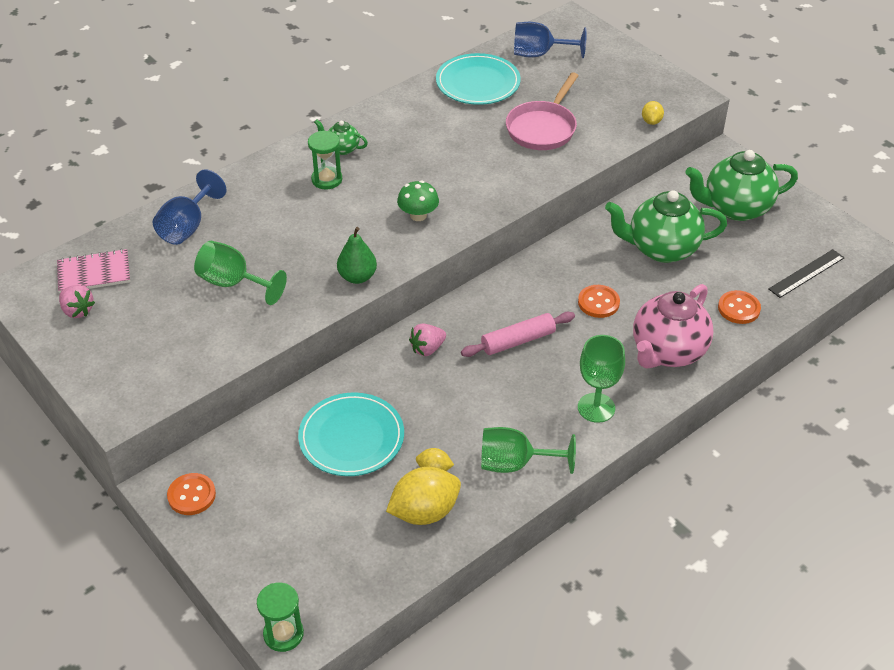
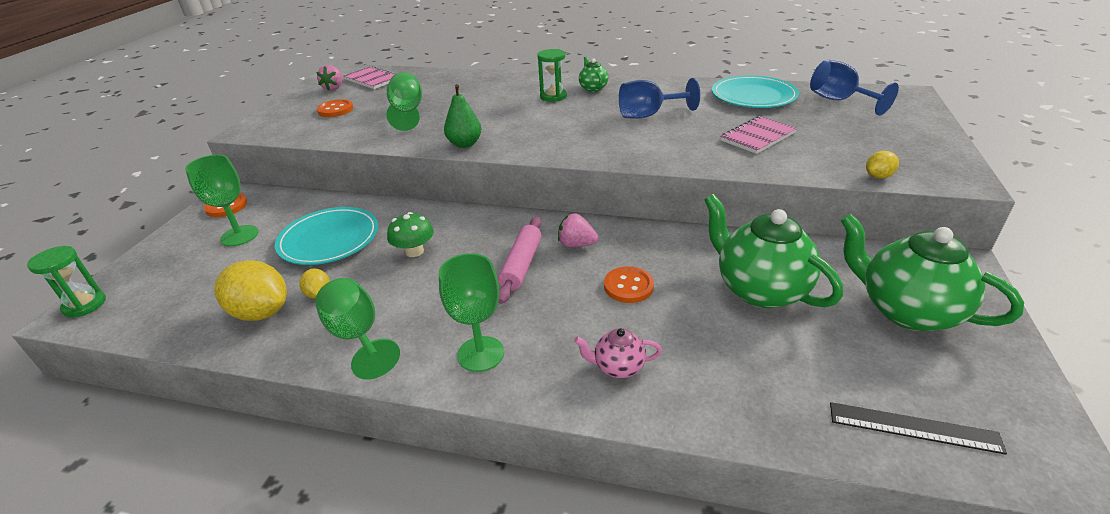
camera: 55 degrees right, 10 degrees down
blue goblet [153,169,227,245] -> blue goblet moved to [619,78,700,119]
green mushroom [397,181,439,221] -> green mushroom moved to [387,212,434,257]
pink strawberry [409,324,446,356] -> pink strawberry moved to [558,213,598,247]
pink rolling pin [461,312,575,357] -> pink rolling pin turned 75 degrees clockwise [498,216,541,304]
pink pan [506,72,579,150] -> pink notebook [720,116,797,154]
pink teapot [633,284,713,369] -> pink teapot [574,328,662,378], size x0.48
orange button [718,290,761,324] -> orange button moved to [317,99,353,117]
none -> green goblet [185,155,258,246]

